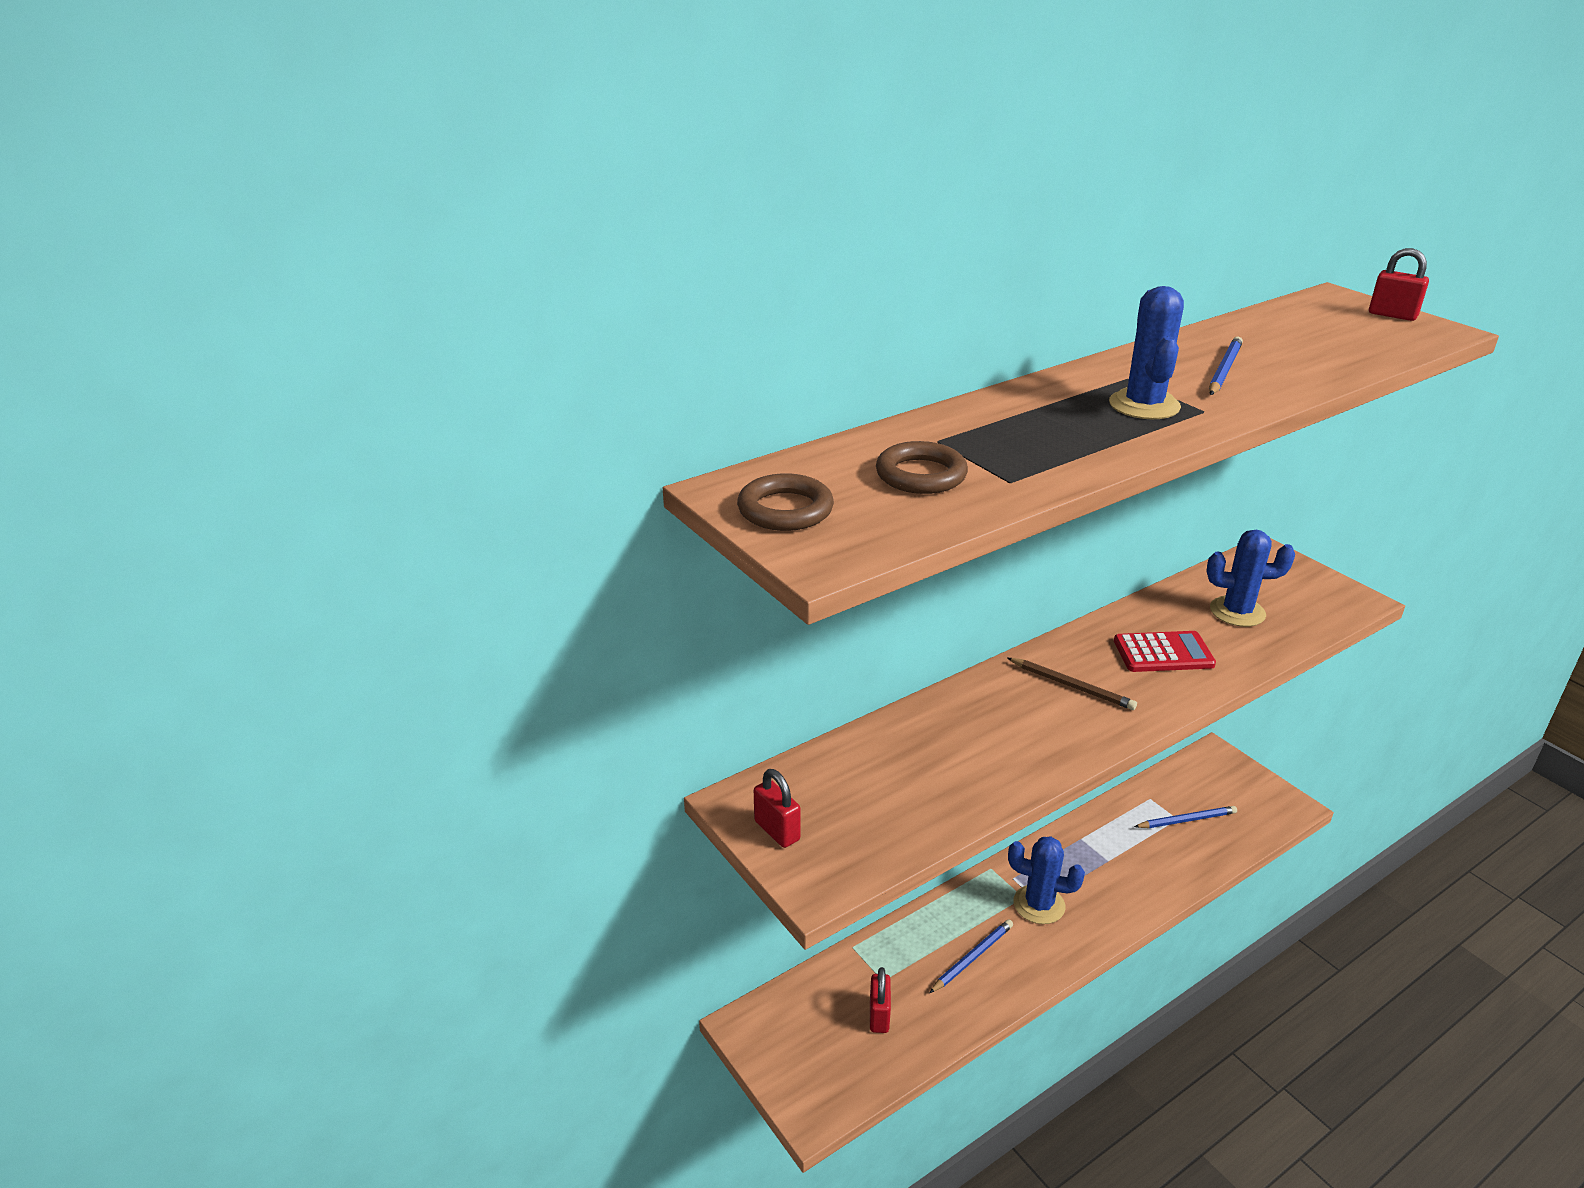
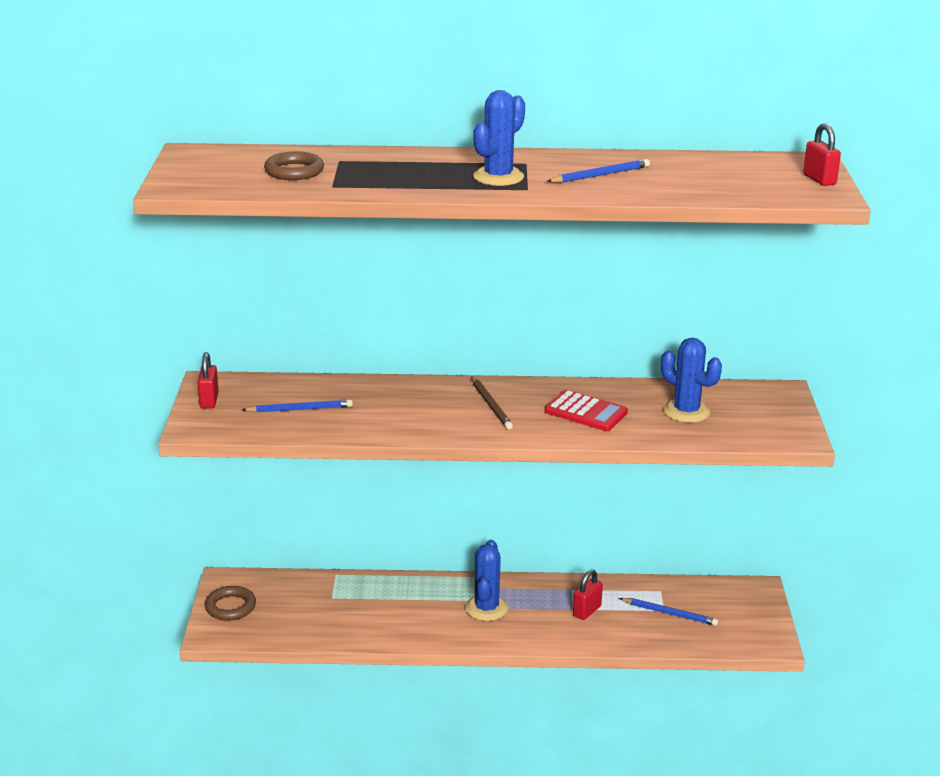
camera: 35 degrees right, 5 degrees down
brown ring [737,473,834,531] -> brown ring moved to [205,586,256,621]
red padlock [870,967,891,1033] -> red padlock moved to [573,569,603,620]
blue pencil [929,919,1013,993] -> blue pencil moved to [242,399,353,413]
blue cactus [1008,836,1085,924] -> blue cactus turned 45 degrees clockwise [465,540,508,621]

